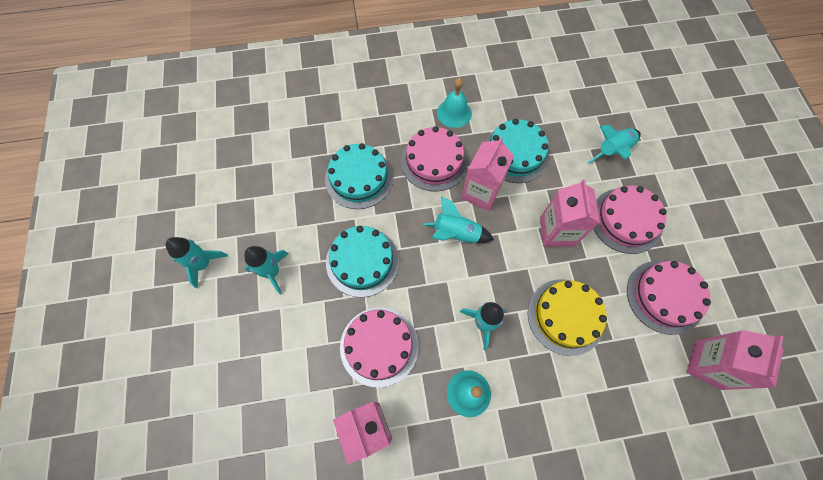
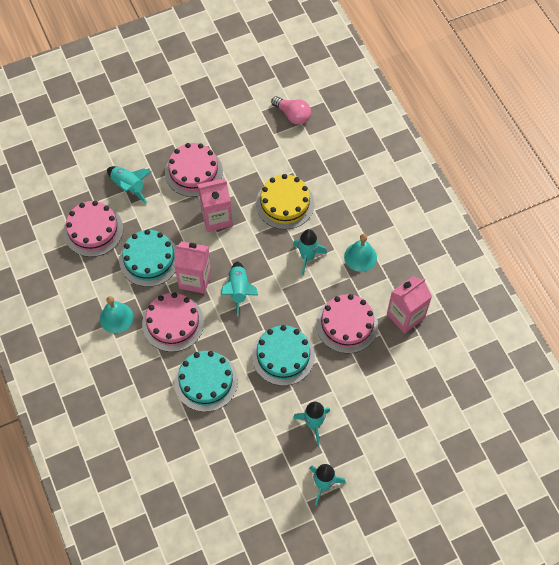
camera: 105 degrees left, 5 degrees down
pink cake [627,261,711,335] -> pink cake moved to [64,201,123,257]
pink carton [686,330,784,390] -> pink light bulb [271,96,311,125]

